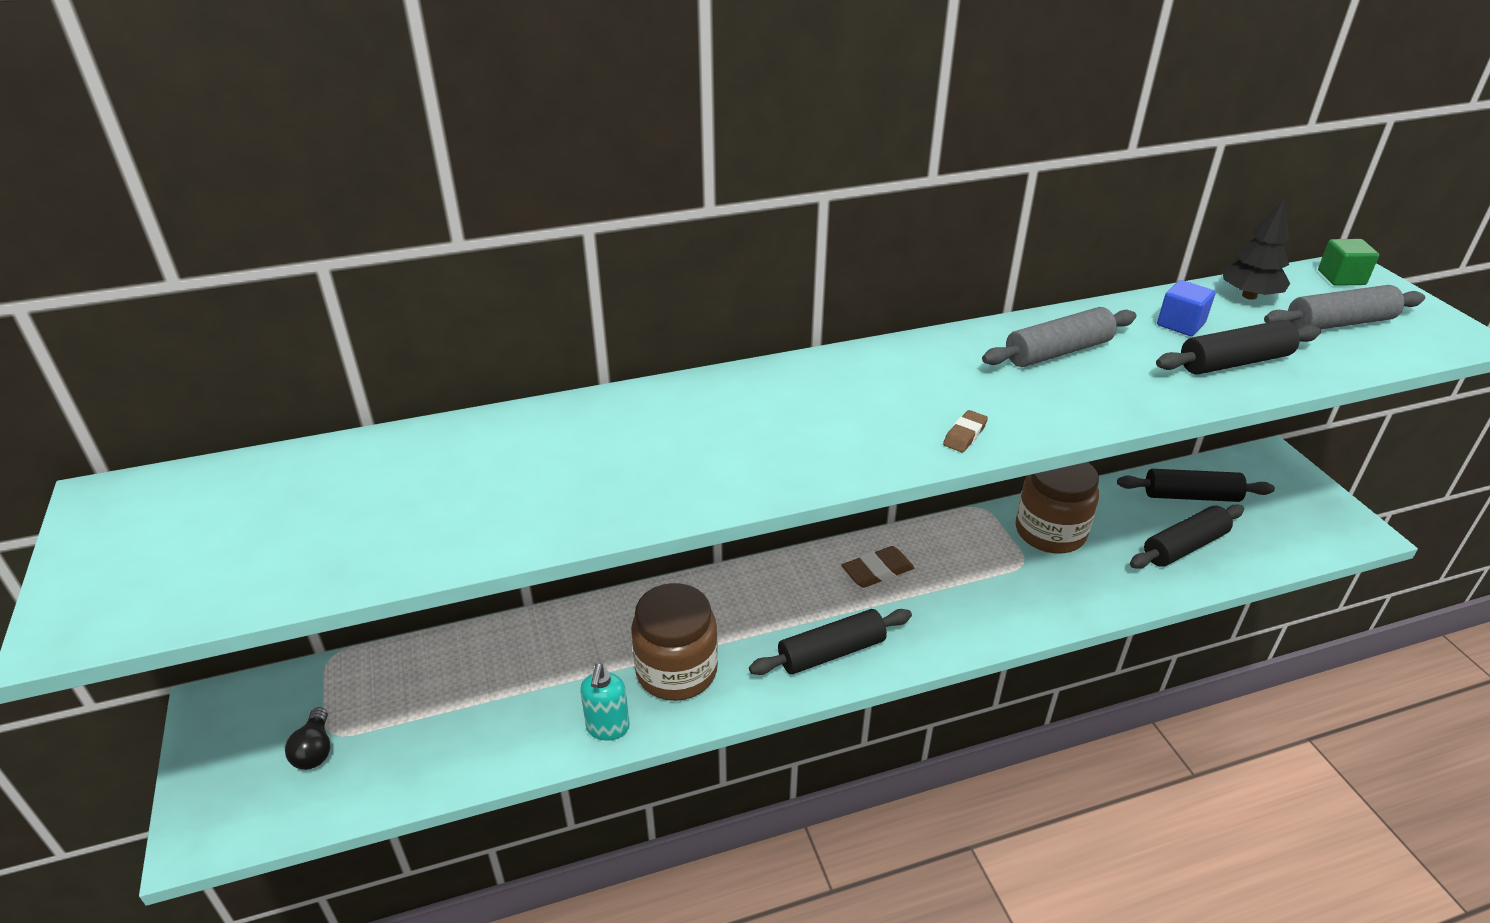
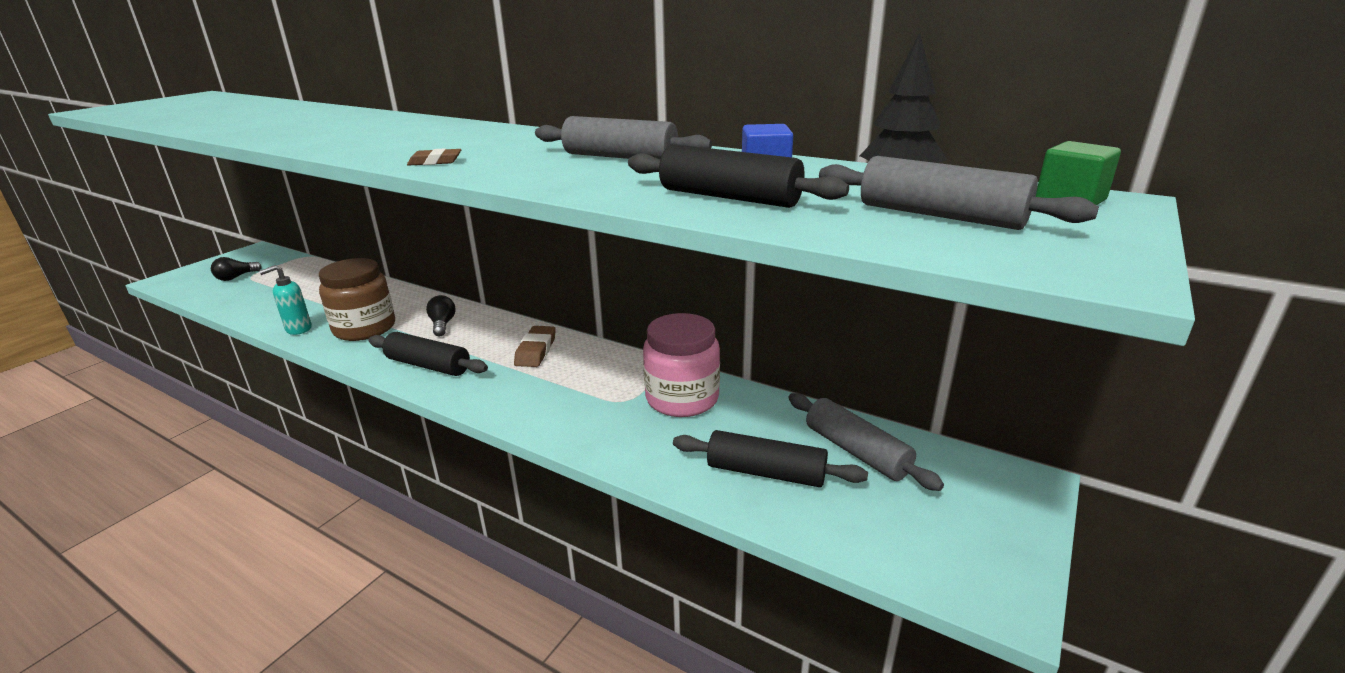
camera: 50 degrees right, 10 degrees down
brown eraser [842,546,914,588] -> brown eraser turned 75 degrees clockwise [514,326,556,367]
brown jar [1016,462,1099,554] -> pink jar [643,313,720,417]
black rolling pin [1117,469,1275,502] -> grey rolling pin [789,393,944,491]
none -> black light bulb [426,295,455,336]

